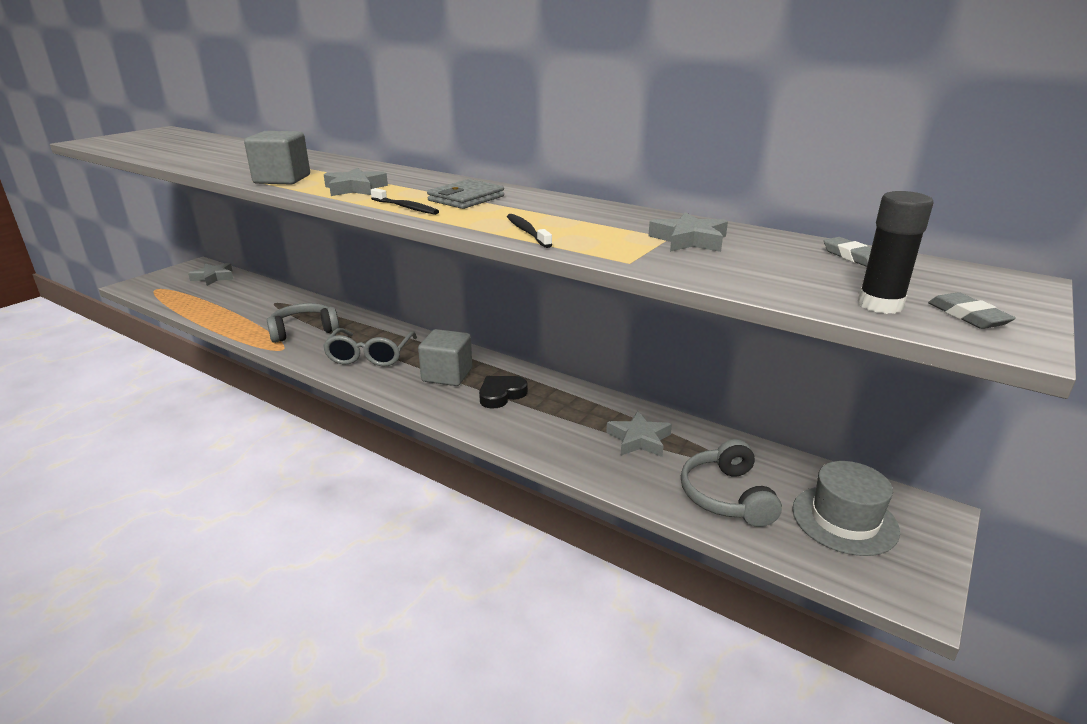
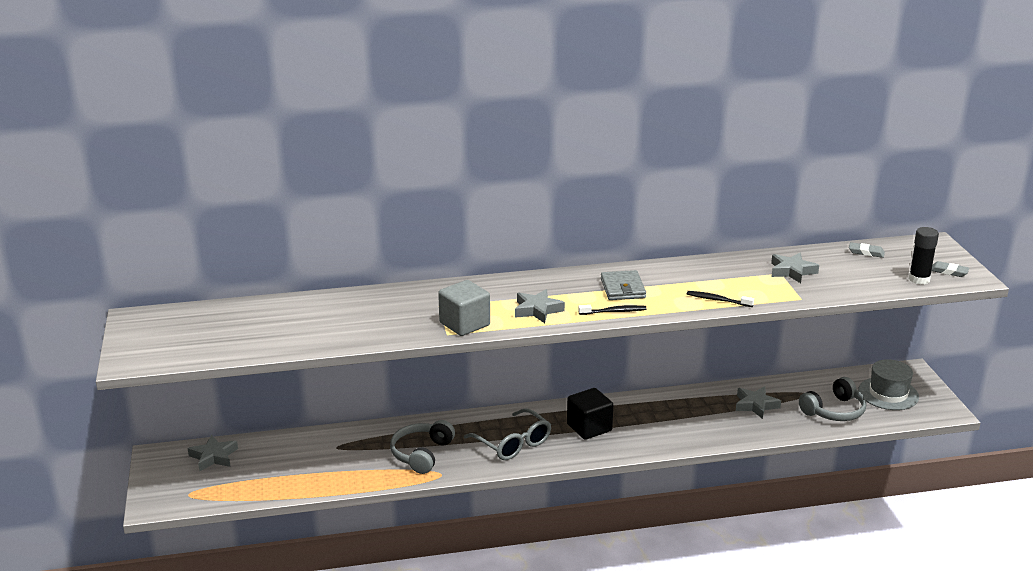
camera: 45 degrees left, 0 degrees up
grey cube [418,329,472,386] -> black cube [567,388,613,440]
black heart [479,376,528,409] -> none
grey headphones [681,439,782,527] -> grey headphones turned 75 degrees counterclockwise [799,377,867,421]

